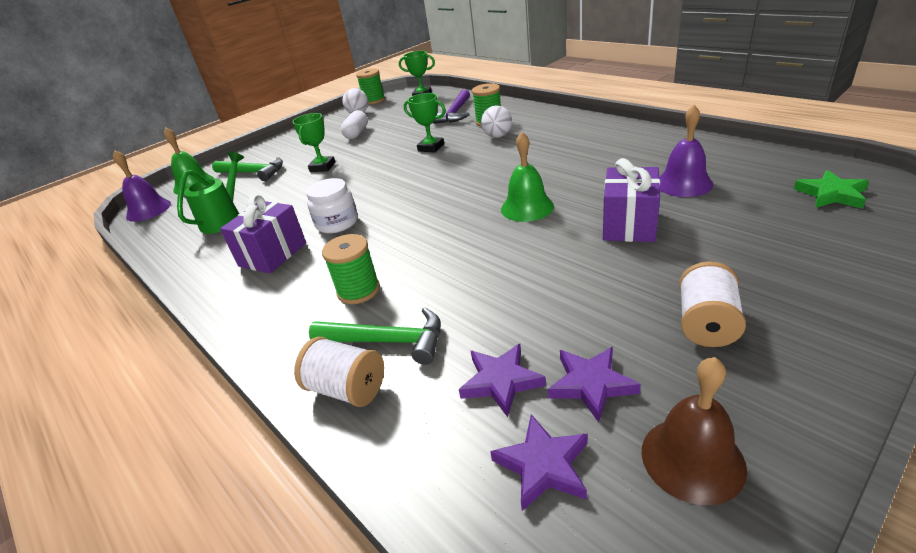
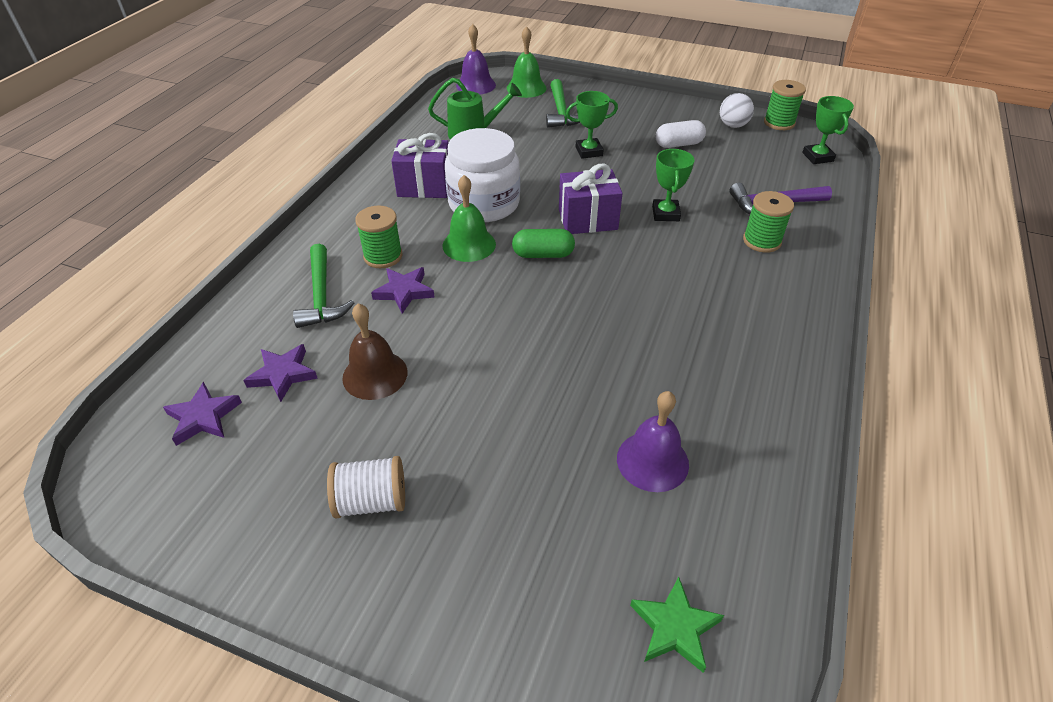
camera: 60 degrees right, 10 degrees up
white spool [294,337,384,407] -> none
white jar [306,178,358,234] -> white jar [445,128,520,222], size x1.64
white ball [481,105,512,138] -> none
green bell [501,132,554,222] -> green bell moved to [442,175,496,262]
purple star [548,347,641,422] -> purple star moved to [371,267,435,314]
purple gift [603,158,660,242] -> purple gift moved to [559,164,623,234]
brown bell [642,357,747,505] -> brown bell moved to [342,303,408,400]
none -> green capsule [512,229,575,258]

